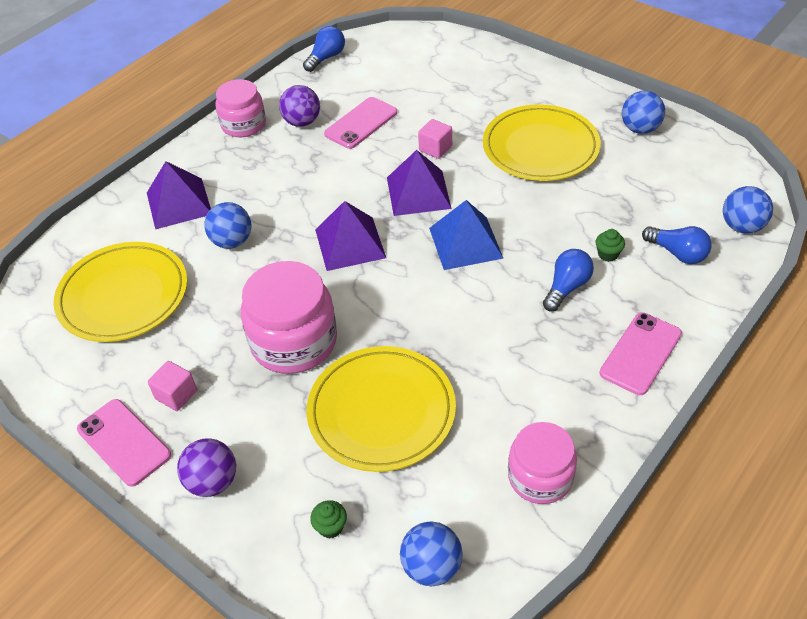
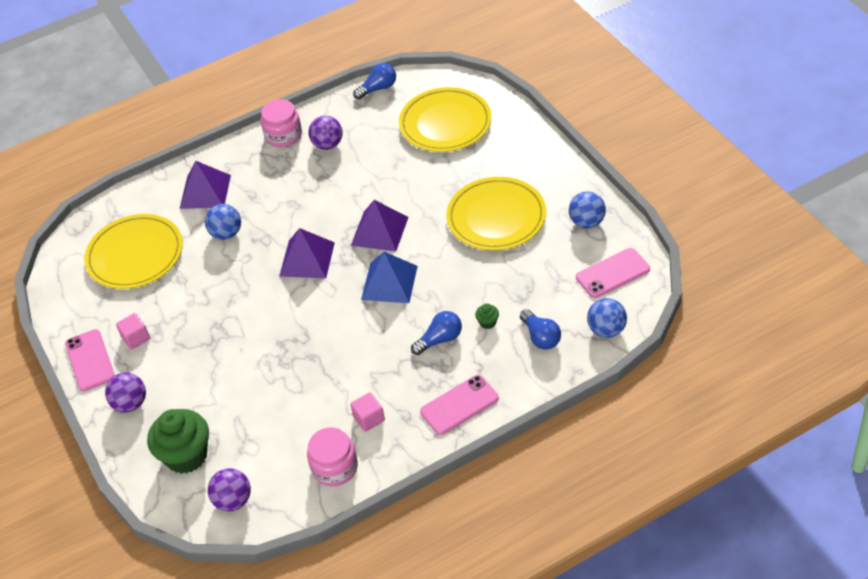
camera: 25 degrees right, 0 degrees up
pink jar [241,261,337,374] -> none
yellow plate [306,346,456,472] -> yellow plate moved to [399,87,492,152]
green cupcake [310,500,347,538] -> green cupcake [147,409,209,474], size x2.45
pink phone [324,97,397,149] -> pink phone moved to [576,248,650,298]
blue ball [400,521,463,586] -> purple ball [208,468,251,511]
pink cube [418,119,452,159] -> pink cube moved to [350,392,385,432]

